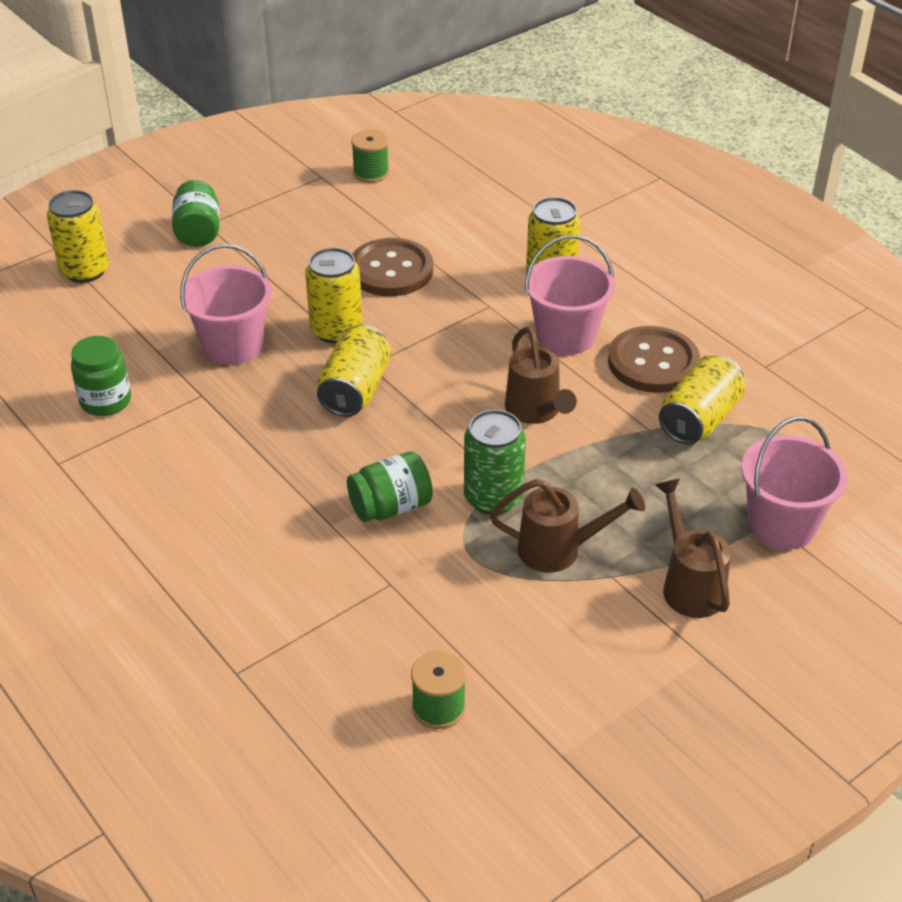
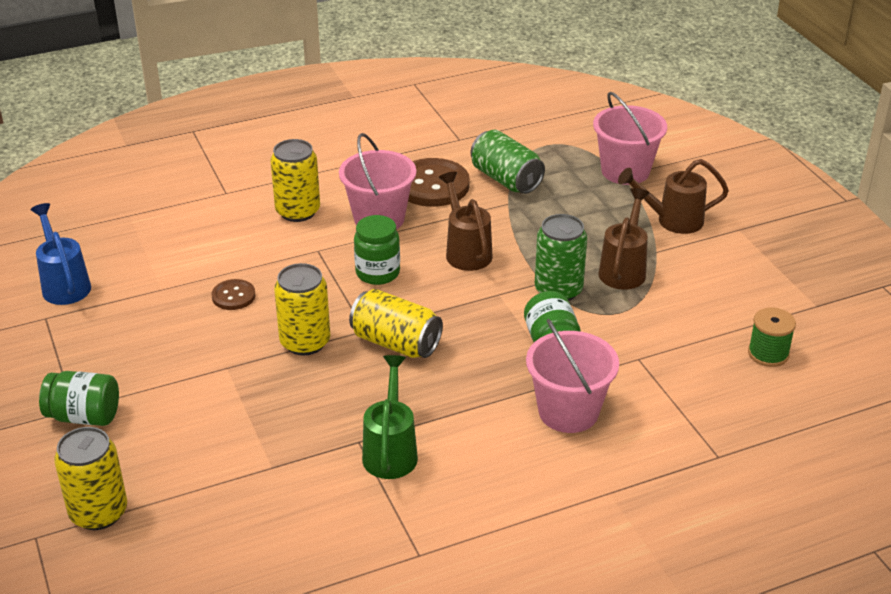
camera: 75 degrees left, 5 degrees down
green jar [71,336,131,416] -> green jar moved to [354,215,400,285]
pink bucket [180,244,272,365] -> pink bucket moved to [526,319,619,433]
green spool [351,130,389,183] -> blue watering can [31,203,91,305]
brown button [352,238,433,296] -> brown button [211,279,256,310], size x0.53
brown watering can [505,327,577,424] -> brown watering can turned 105 degrees counterclockwise [439,172,493,271]
yellow can [659,355,746,444] -> green can [471,130,545,194]
none -> green watering can [362,355,418,479]

